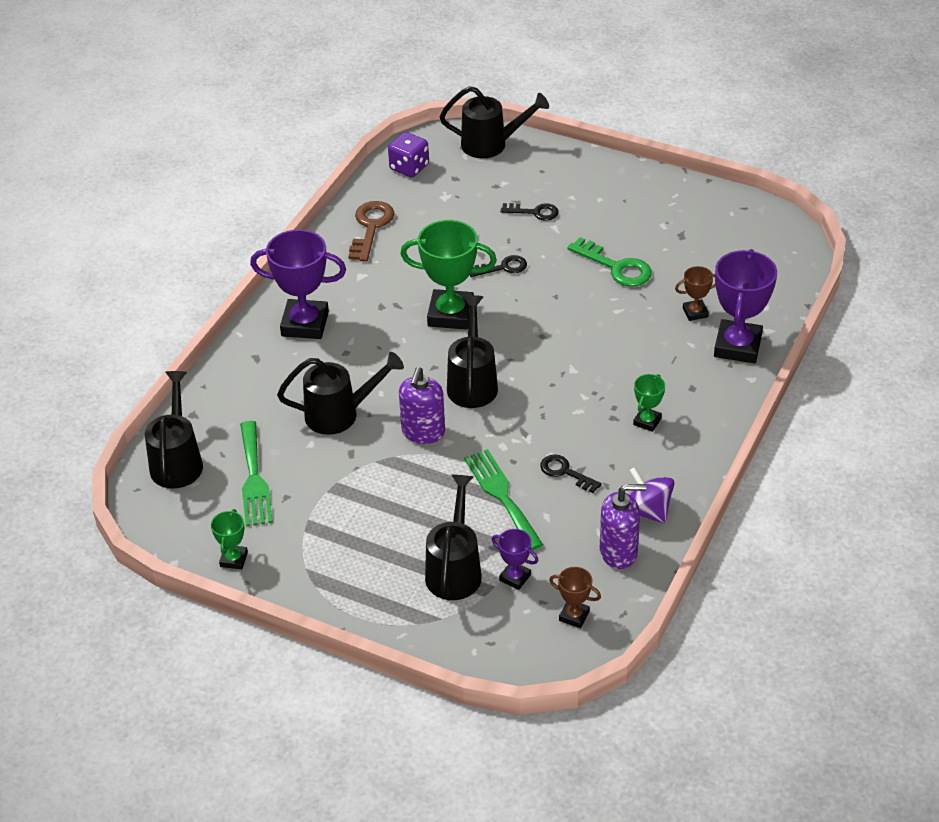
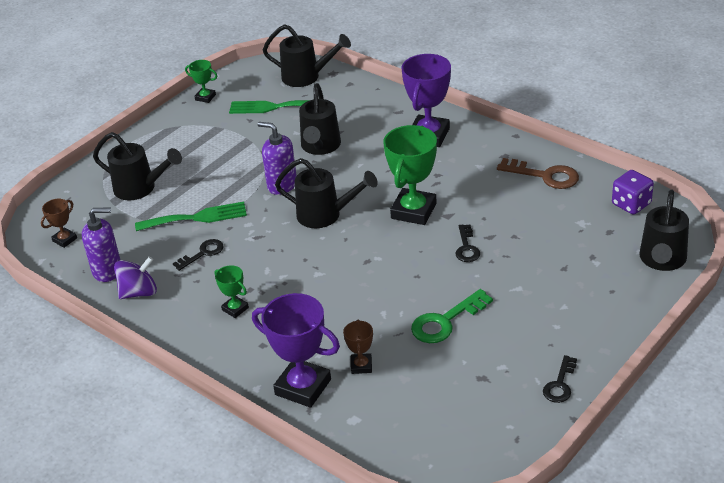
camera: 105 degrees right, 5 degrees down
purple trophy [492,529,538,590] -> none
black key [501,203,559,221] -> black key moved to [543,355,577,403]
purple soap dispenser [600,484,646,569] -> purple soap dispenser turned 105 degrees counterclockwise [82,207,120,282]

